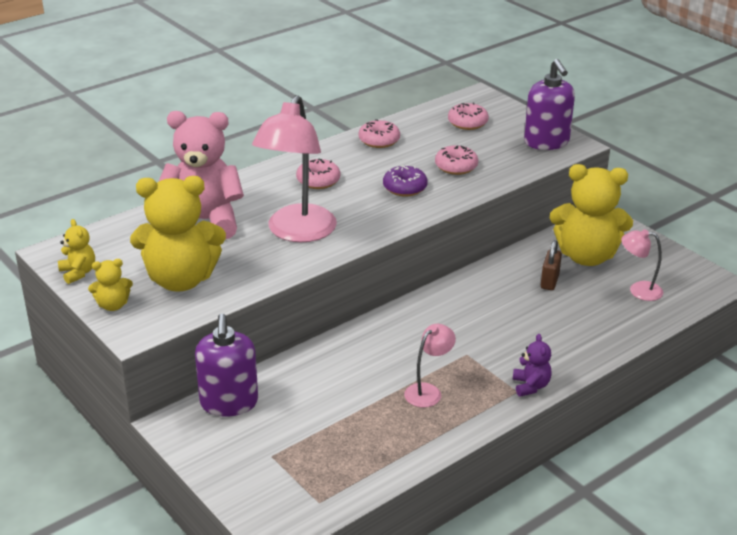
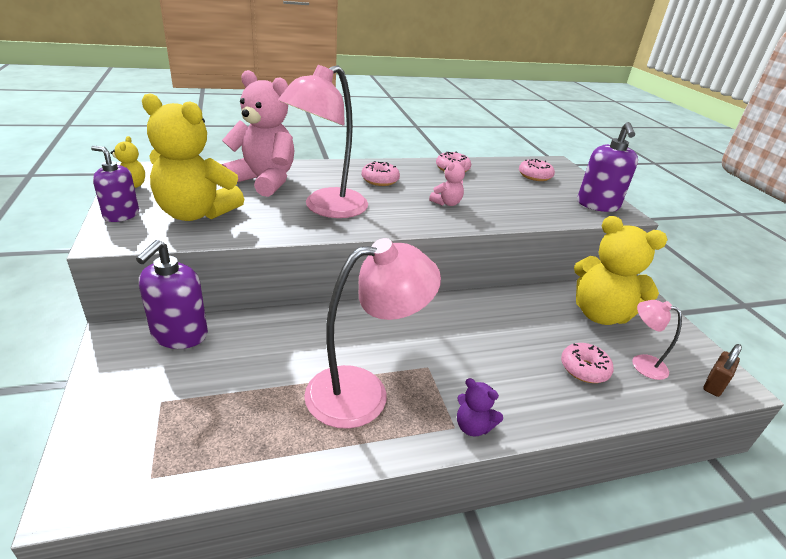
camera: 20 degrees right, 0 degrees up
yellow teddy bear [88,259,133,311] -> purple soap dispenser [91,145,139,222]
purple donut [383,166,428,196] -> pink teddy bear [429,160,466,206]
pink lamp [404,324,456,408] -> pink lamp [304,238,441,429], size x2.02
pink donut [435,145,478,175] -> pink donut moved to [561,343,613,383]
purple teddy bear [513,334,552,397] -> purple teddy bear turned 105 degrees clockwise [457,378,503,437]
brown padlock [541,240,562,290] -> brown padlock moved to [703,344,742,397]

